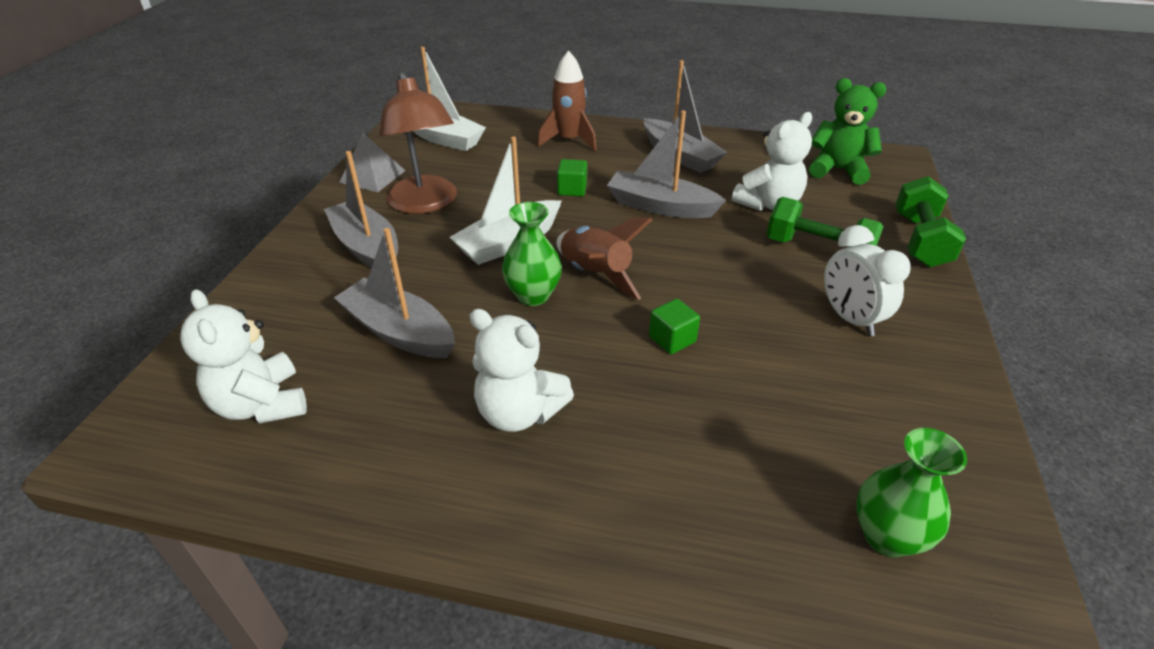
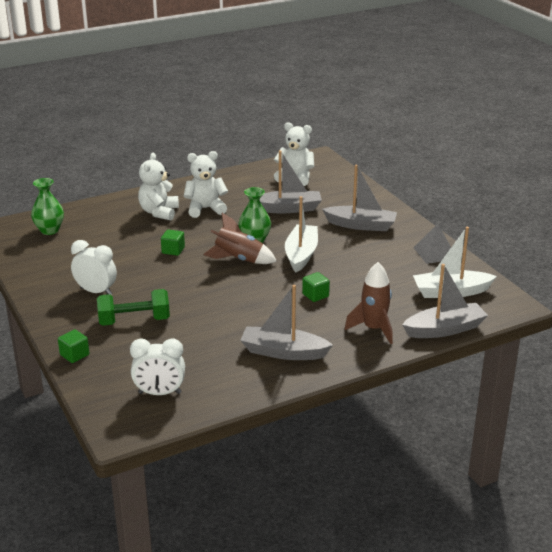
camera: 140 degrees right, 10 degrees down
brown lamp [379,72,457,214] -> none
grey boat [607,110,726,218] -> grey boat moved to [402,264,488,338]
white teddy bear [732,112,812,211] -> white teddy bear moved to [138,153,179,220]
green teddy bear [809,78,886,185] -> white clock [130,338,185,395]
green dumbbell [895,176,966,267] -> green cube [58,329,89,363]

